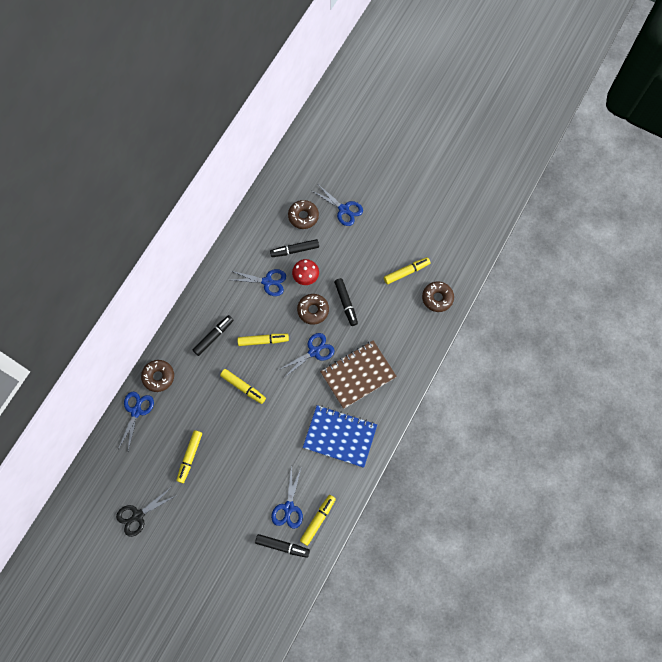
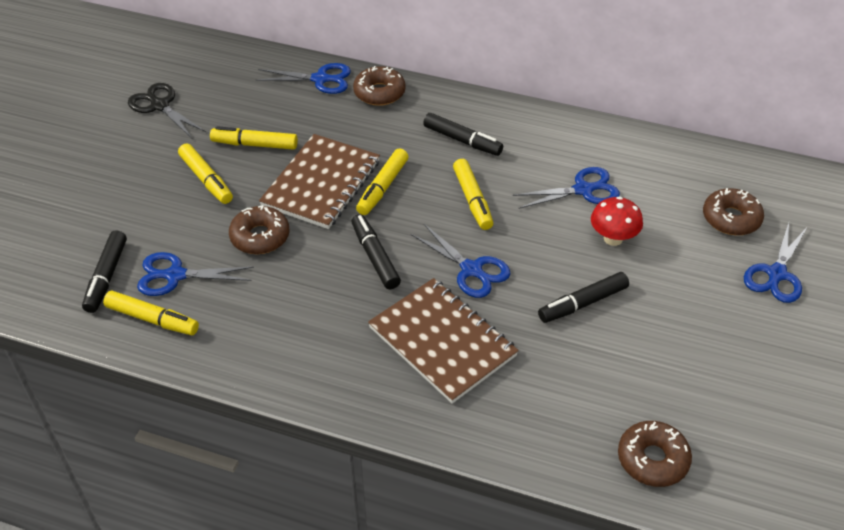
camera: 80 degrees right, 25 degrees down
blue scissors [231,269,286,296] -> blue scissors turned 105 degrees counterclockwise [513,167,620,209]
black marker [270,239,319,257] -> black marker moved to [351,214,401,289]
brown donut [297,294,329,325] -> brown donut moved to [229,205,289,254]
blue notebook [303,405,377,468] -> none
yellow marker [384,257,431,284] -> yellow marker moved to [178,143,233,204]
none -> brown notebook [259,134,380,229]

